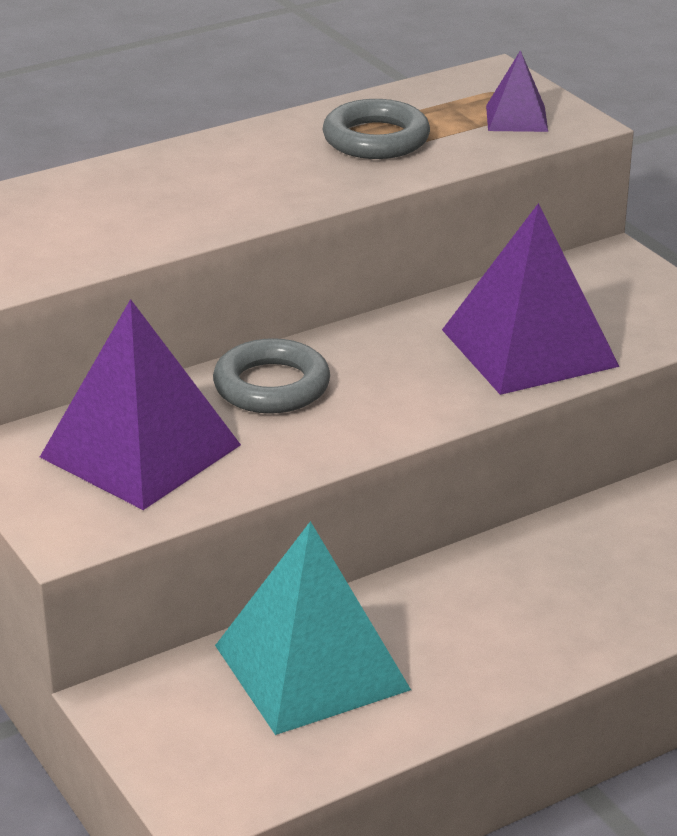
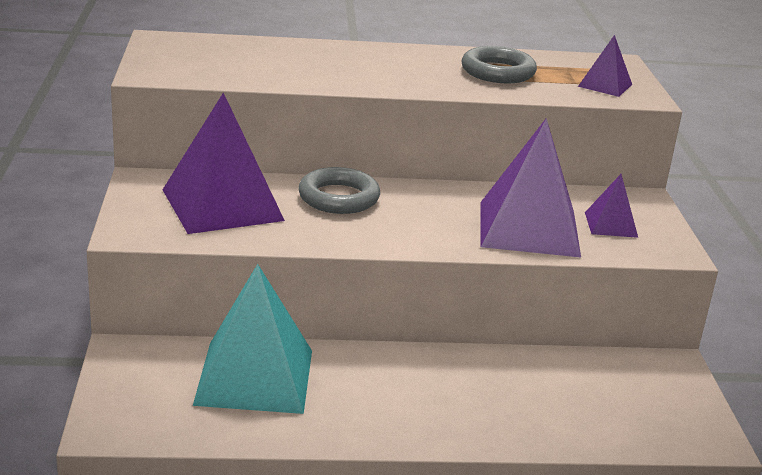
camera: 25 degrees right, 5 degrees down
none -> purple pyramid [585,174,638,238]

